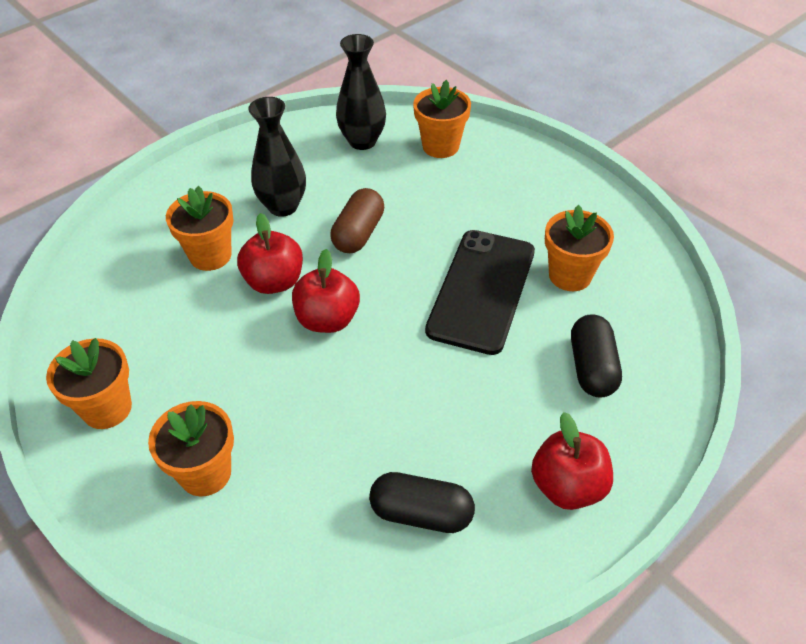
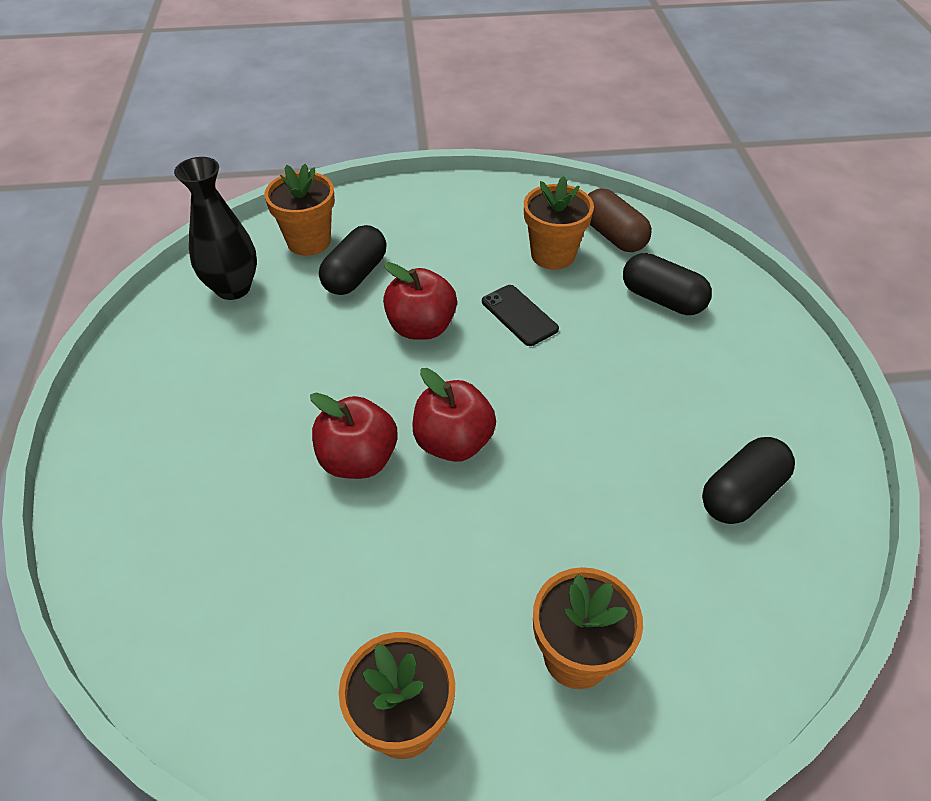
camera: 55 degrees left, 0 degrees up
orange flower pot [166,186,234,271] -> none
black vase [248,97,306,217] -> none
brown capsule [330,188,384,253] -> brown capsule moved to [588,189,652,252]
black phone [425,230,535,355] -> black phone [482,285,559,346], size x0.49
red apple [531,412,613,510] -> red apple moved to [383,262,457,340]
none -> black capsule [319,225,387,295]

